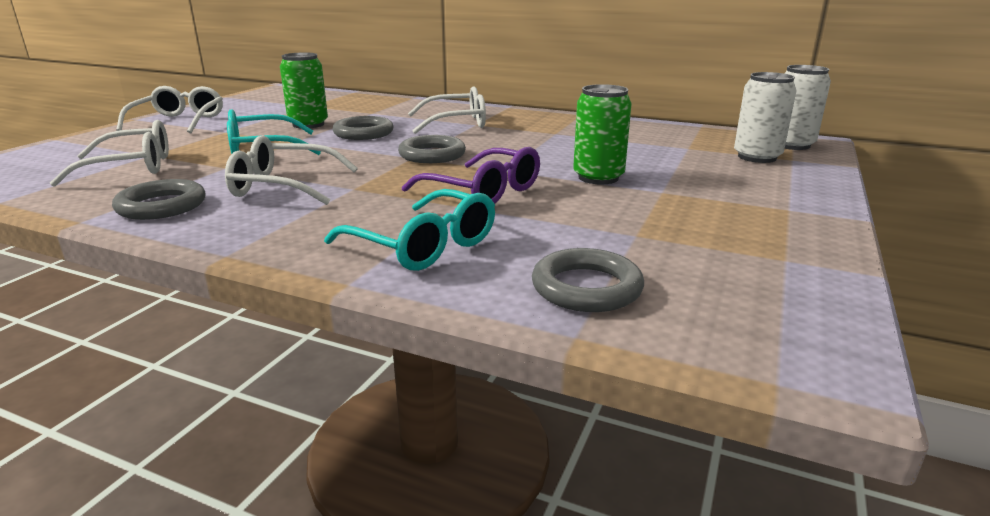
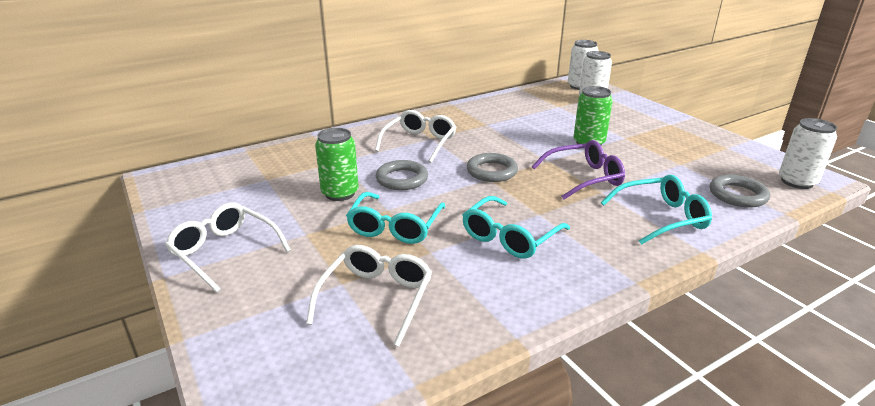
camera: 55 degrees left, 5 degrees up
grey ring [112,179,206,220] -> none
white glasses [225,135,358,205] -> turquoise glasses [463,196,570,259]
none -> white can [779,118,837,189]

